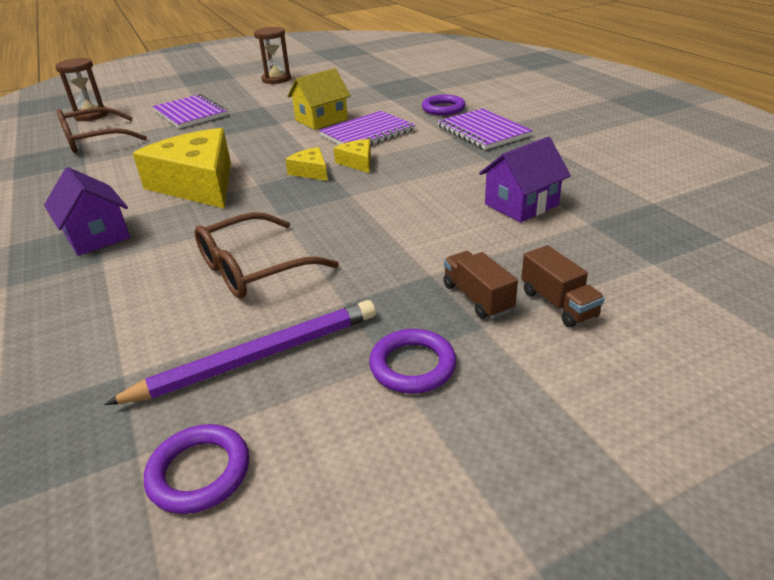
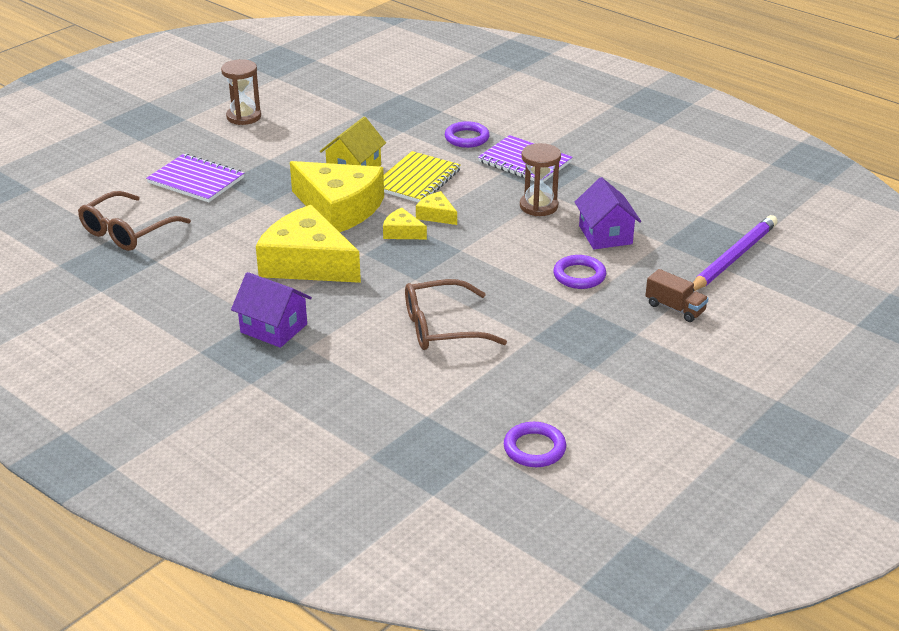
camera: 25 degrees left, 0 degrees up
brown hourglass [55,58,108,121] -> brown hourglass moved to [520,143,561,216]
purple pencil [104,300,376,405] -> purple pencil moved to [693,215,777,291]
brown glasses [194,212,339,299] -> brown glasses turned 45 degrees clockwise [405,279,507,350]
purple notebook [319,111,415,146] -> yellow notebook [384,151,461,202]
purple ring [369,329,457,394] -> purple ring moved to [553,255,606,289]
brown truck [443,251,518,319] -> none
purple house [479,137,571,222] -> purple house turned 45 degrees counterclockwise [575,177,641,249]
none -> yellow cheese [290,161,384,232]

